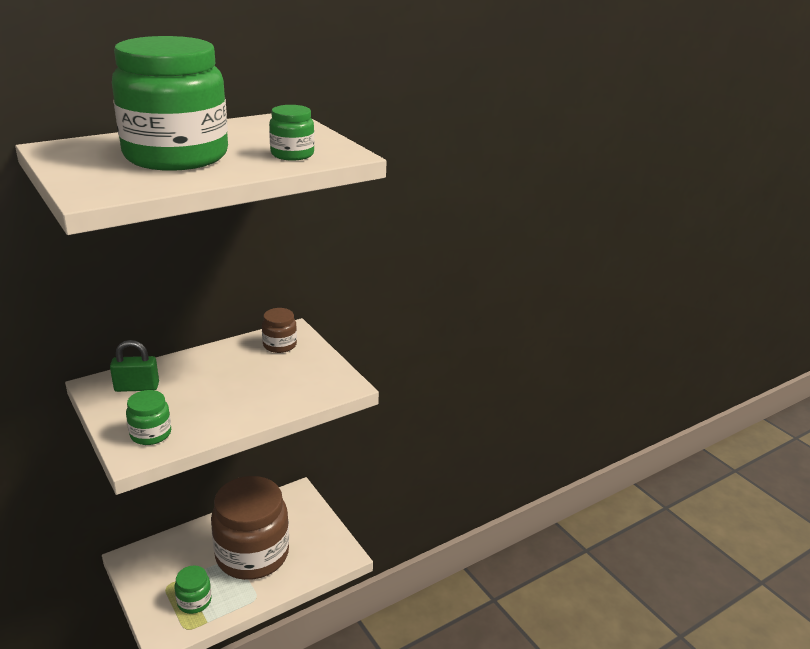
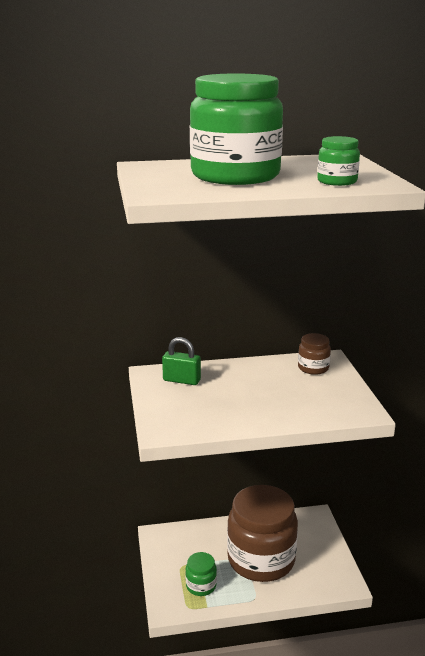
camera: 25 degrees right, 5 degrees down
green jar [126,390,171,445] -> none

